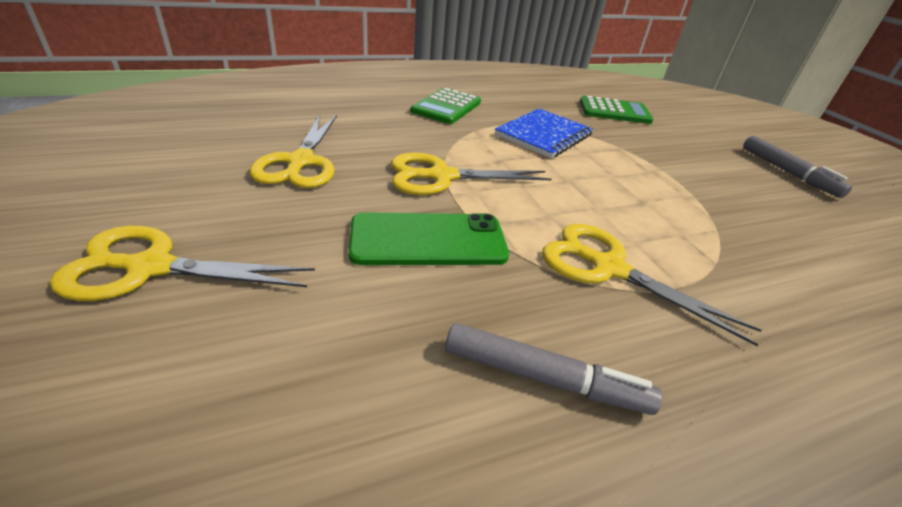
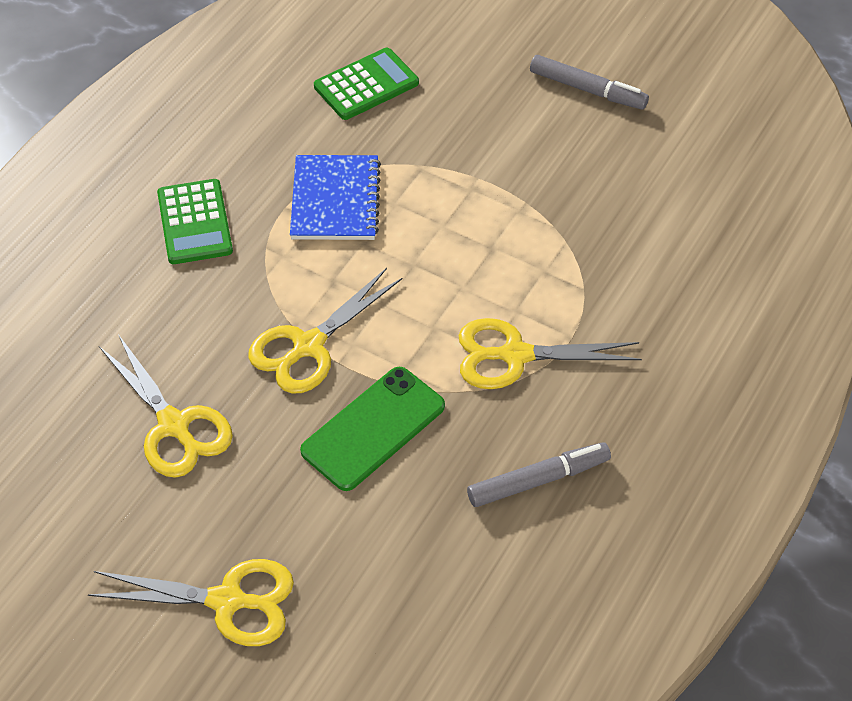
camera: 35 degrees left, 15 degrees up
yellow scissors [50,226,315,301] -> yellow scissors turned 135 degrees counterclockwise [88,559,294,646]

